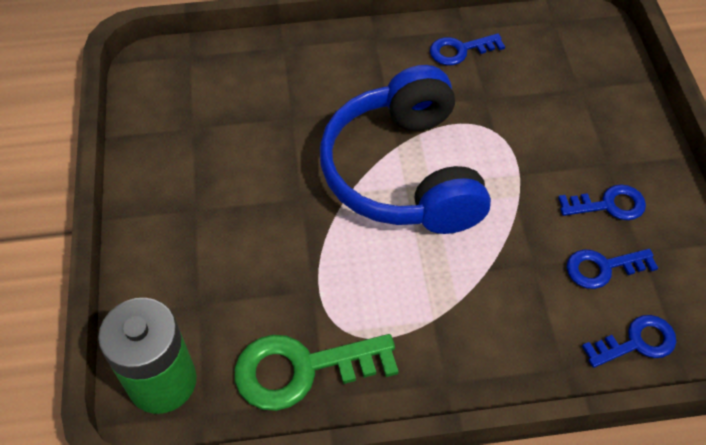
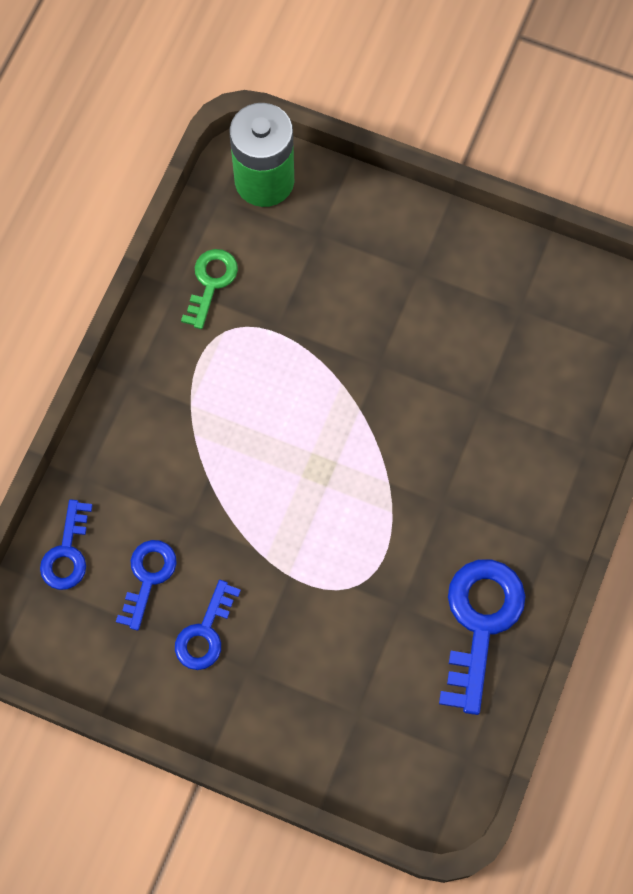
camera: 120 degrees right, 15 degrees up
green key [234,334,399,411] -> green key [181,249,238,329], size x0.60
blue headphones [320,65,491,234] -> none
blue key [430,33,505,65] -> blue key [439,559,525,715], size x1.67

